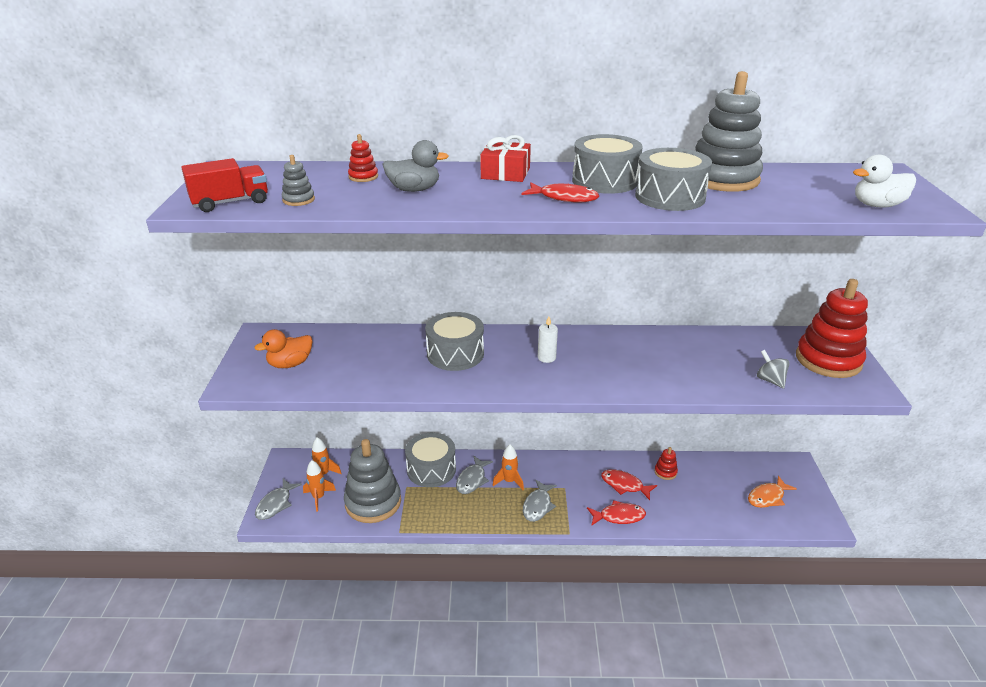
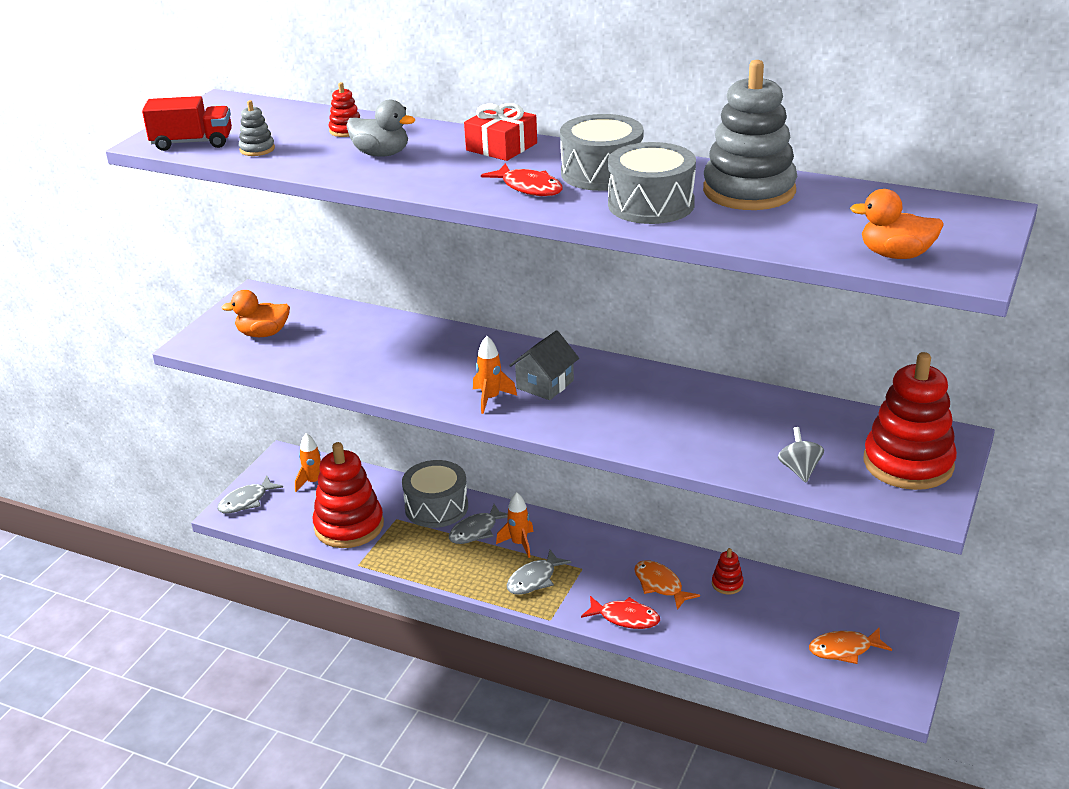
camera: 25 degrees right, 0 degrees up
orange rocket [303,460,336,512] -> orange rocket moved to [473,336,517,414]
grey stacking toy [344,439,401,523] -> red stacking toy [313,442,384,548]
grey drum [425,312,484,371] -> none
white candle [538,316,558,363] -> grey house [509,330,579,400]
red fish [601,469,657,500] -> orange fish [634,560,700,610]
white duck [853,155,916,207] -> orange duck [850,189,944,259]

